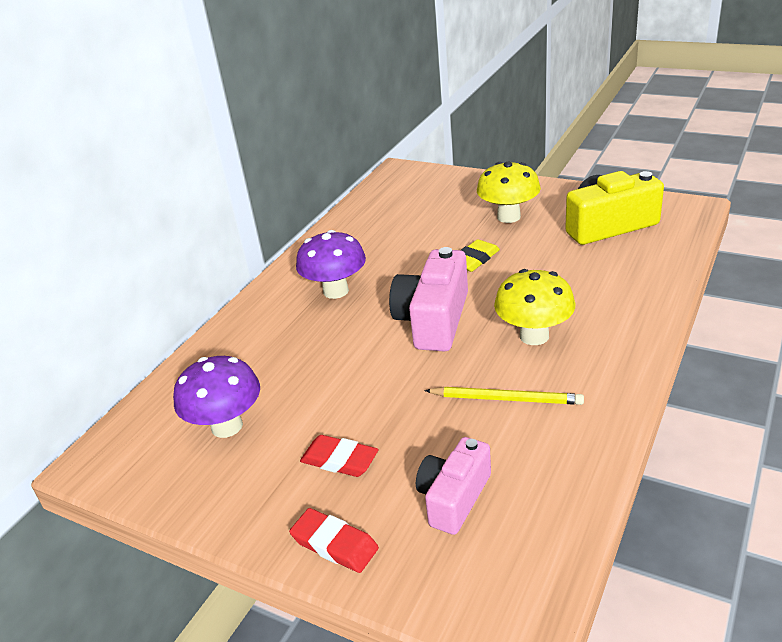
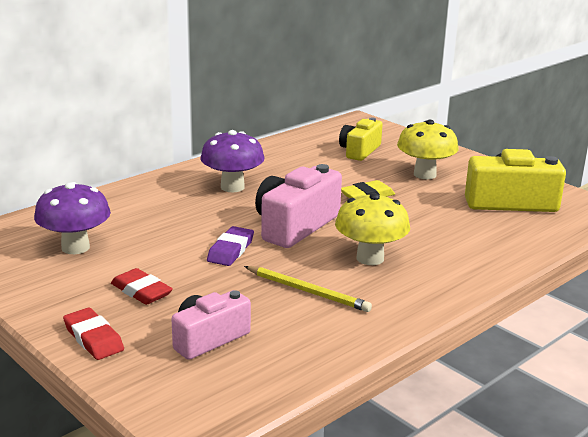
camera: 15 degrees right, 10 degrees down
none -> purple eraser [207,226,254,266]
none -> yellow camera [339,117,383,161]

